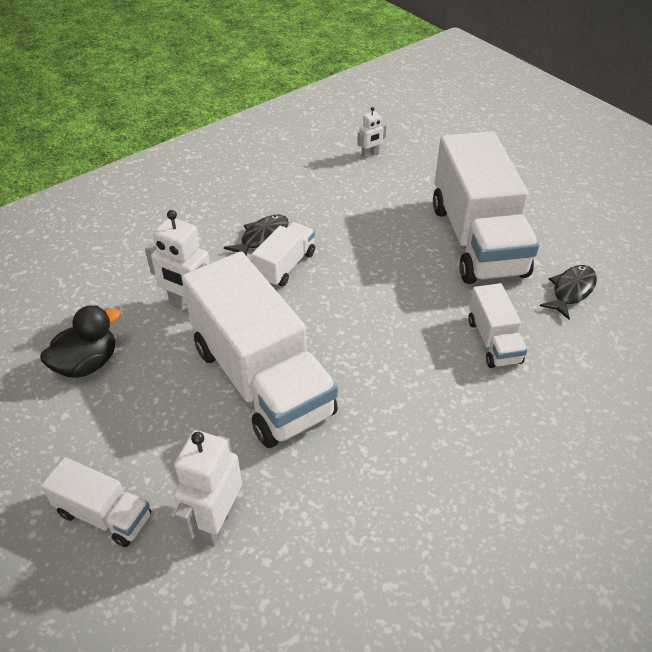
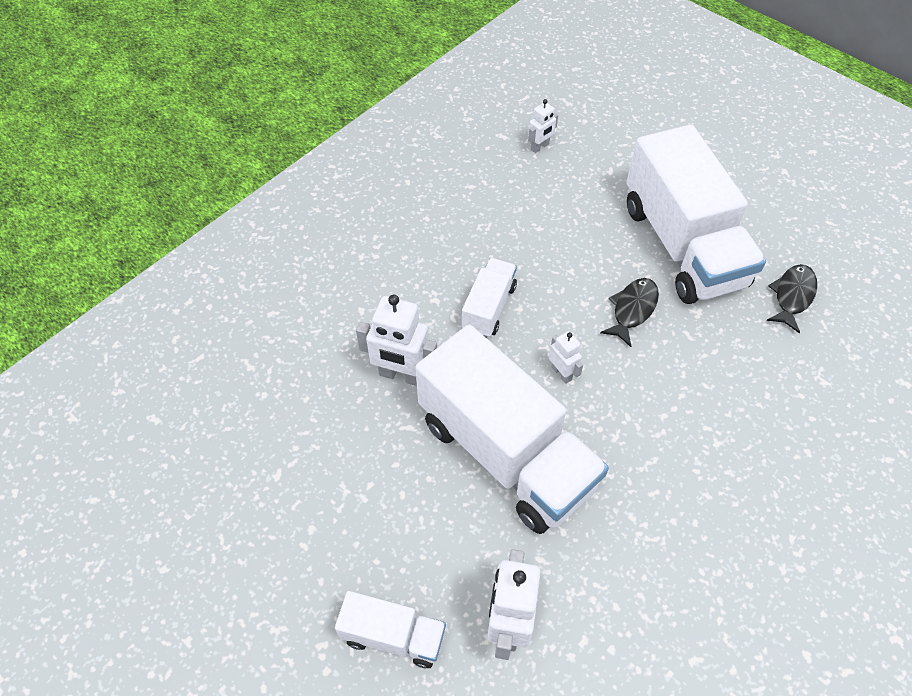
camera: 10 degrees left, 10 degrees up
black duck [40,305,120,378] -> none
black fish [224,215,289,256] -> black fish moved to [600,278,659,347]
white truck [468,283,527,368] -> none
none -> white robot [549,331,583,384]

